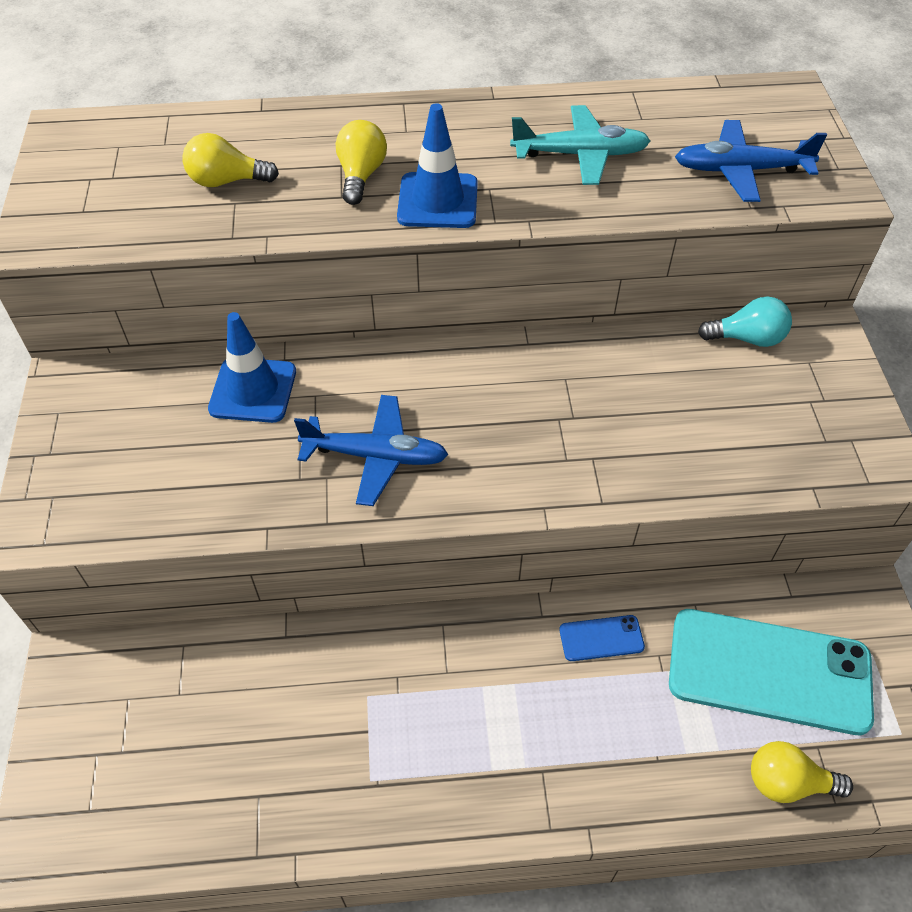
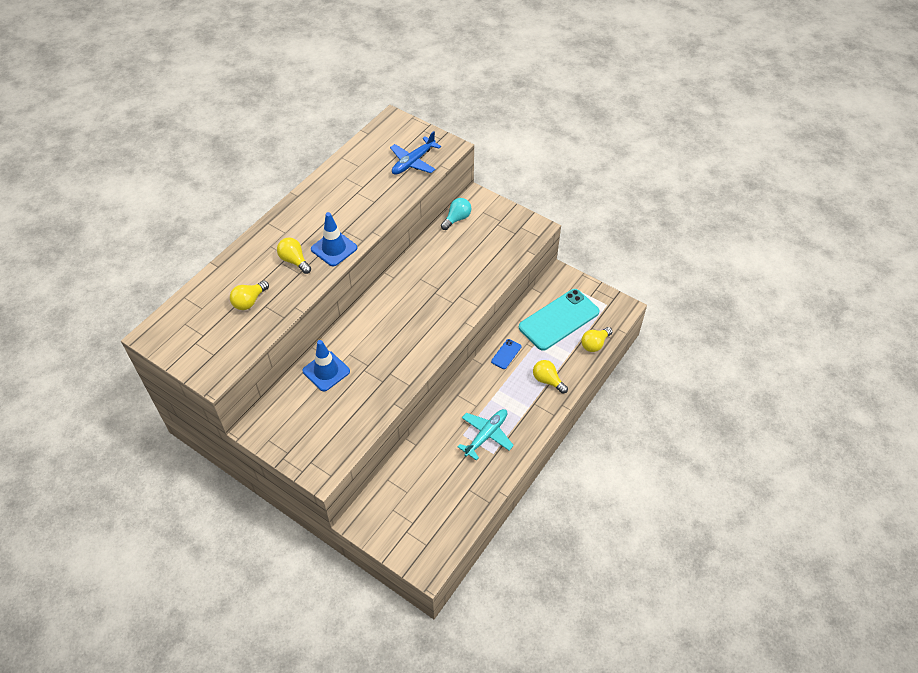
camera: 50 degrees left, 0 degrees up
blue plane [294,395,448,506] -> none
turquoise plane [510,105,650,185] -> turquoise plane moved to [458,409,514,461]
none -> yellow light bulb [533,360,568,394]

